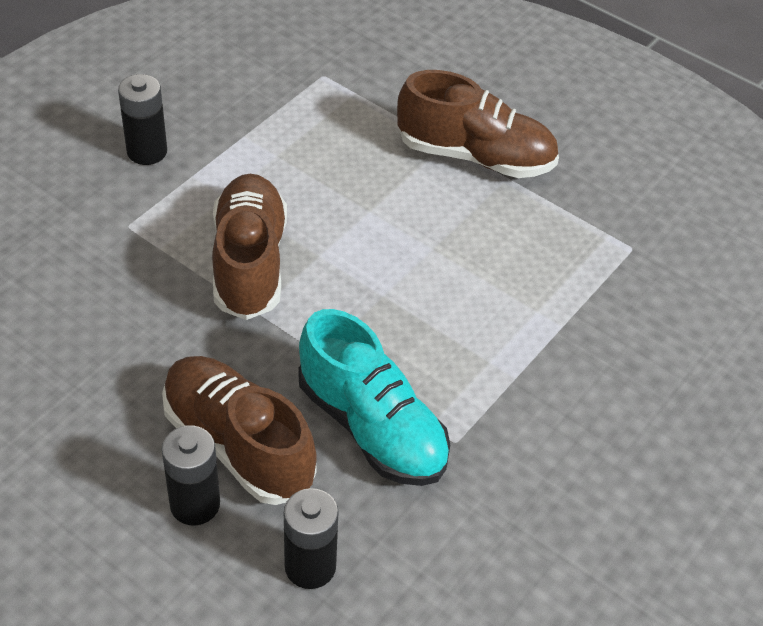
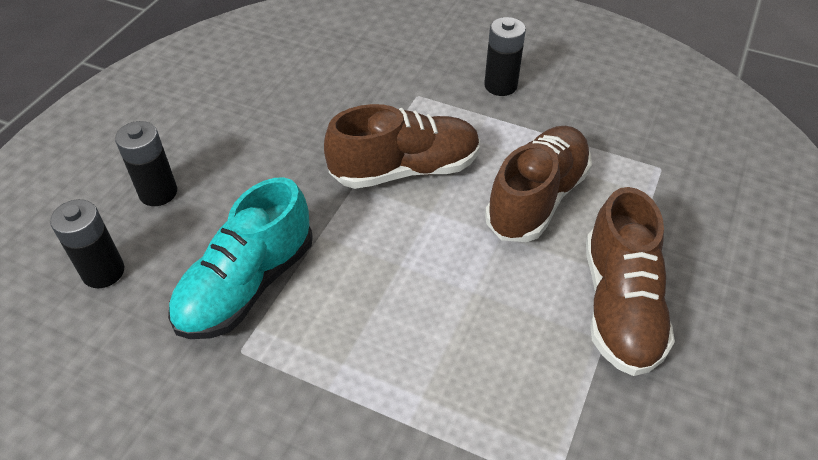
camera: 80 degrees right, 0 degrees up
brown shoe [162,356,317,505] -> brown shoe moved to [485,126,592,242]

